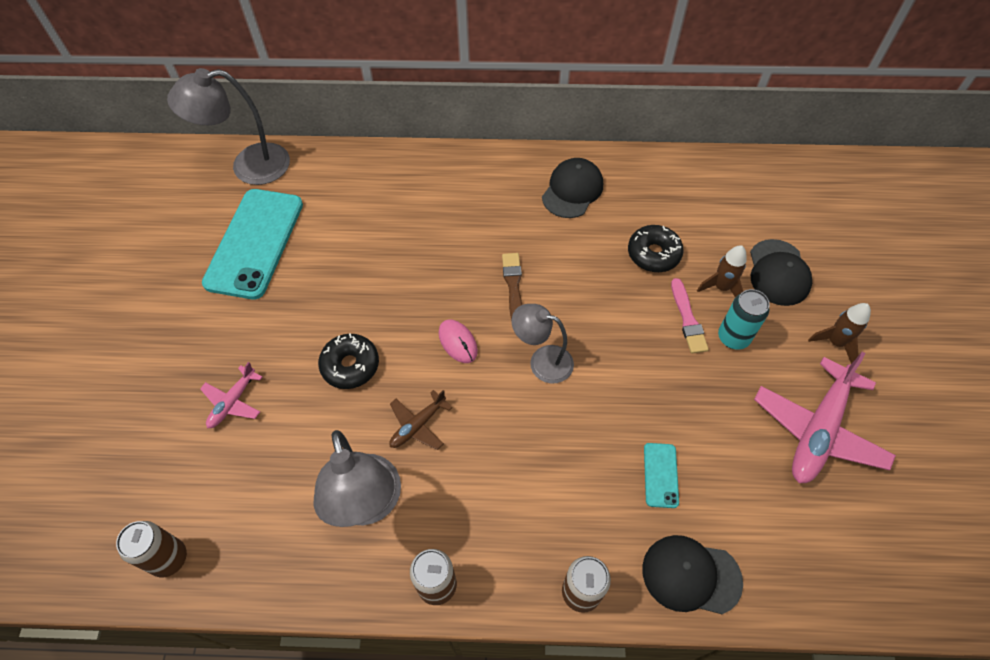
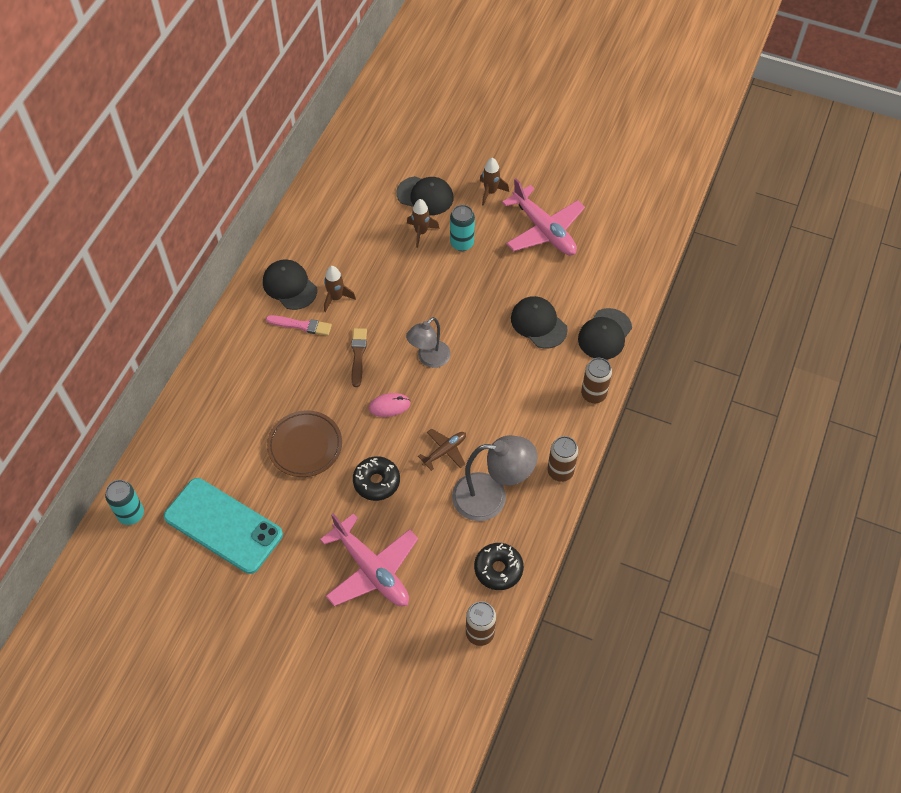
camera: 70 degrees left, 0 degrees up
grey lamp [167,68,290,185] -> turquoise can [105,480,144,525]
pink plane [200,362,263,428] -> pink plane [320,513,418,606], size x1.95
brown plane [389,390,453,450] -> brown plane turned 105 degrees counterclockwise [418,429,466,471]
brown brush [502,253,522,321] -> brown brush turned 75 degrees clockwise [352,328,367,387]
black donut [628,225,684,272] -> black donut moved to [474,543,524,590]
turquoise phone [644,443,679,508] -> black cap [511,296,568,348]
pink brush [671,278,709,354] -> pink brush moved to [266,315,332,336]
none -> brown plate [267,410,342,477]
none -> brown rocket [324,266,356,312]

